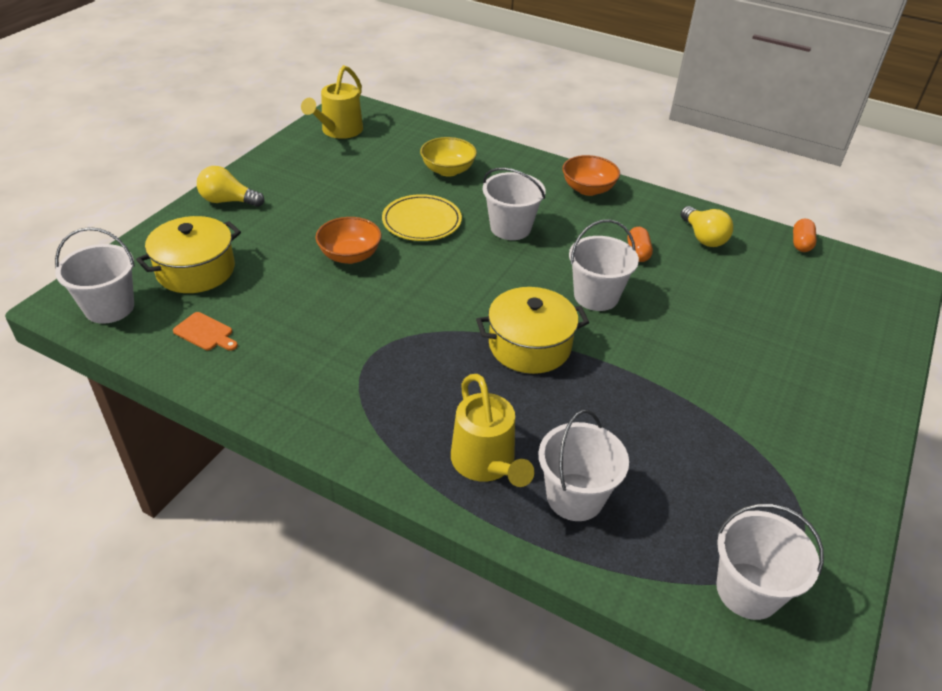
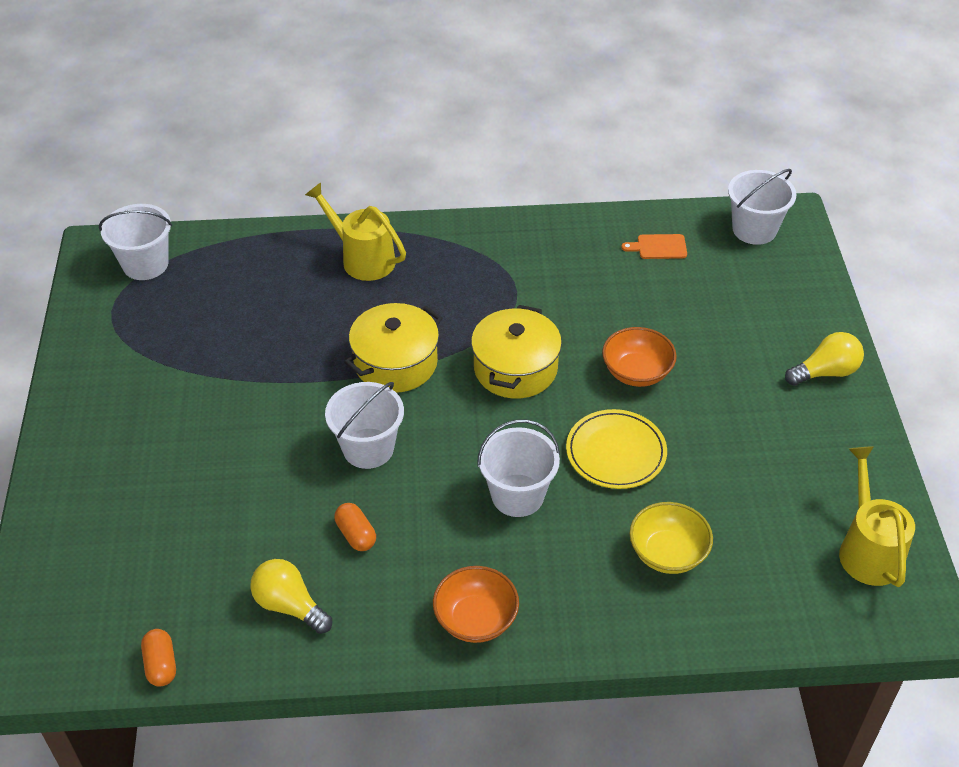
camera: 150 degrees right, 5 degrees up
yellow pot [136,216,241,293] -> yellow pot moved to [471,305,562,399]
white bucket [539,410,629,521] -> none

